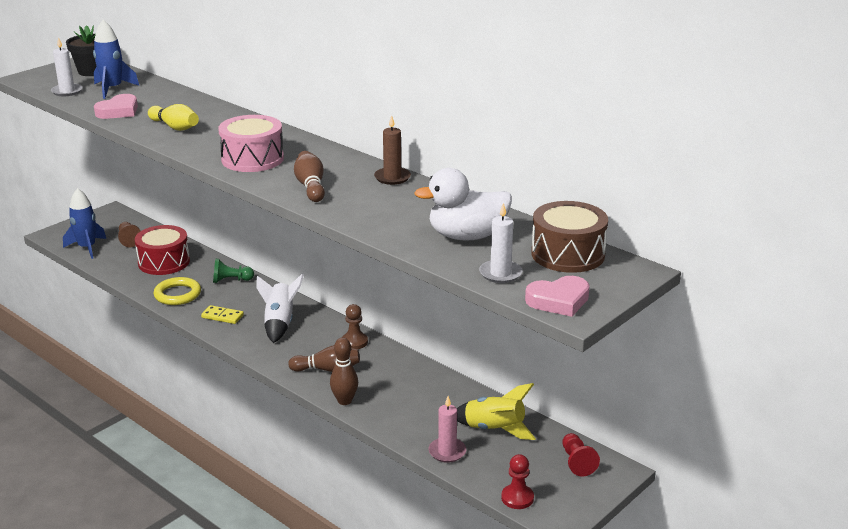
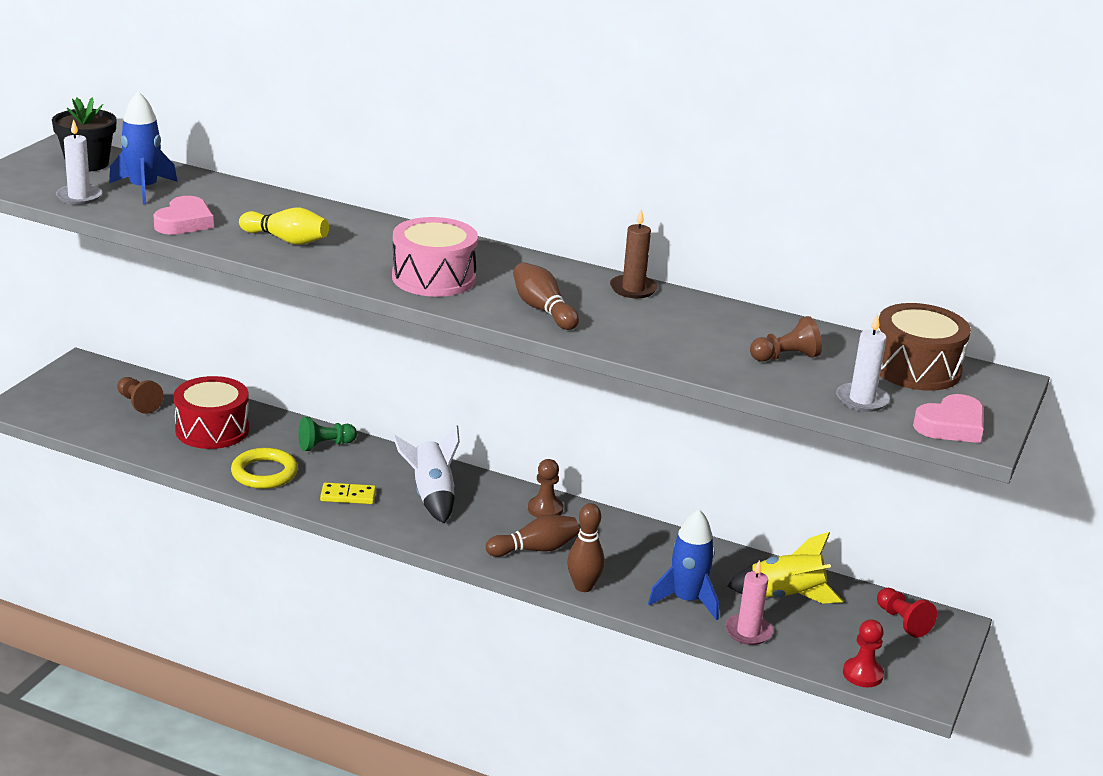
camera: 20 degrees left, 0 degrees up
blue rocket [63,188,106,259] -> blue rocket moved to [648,509,719,620]
white duck [414,168,512,241] -> brown pawn [750,316,822,362]

